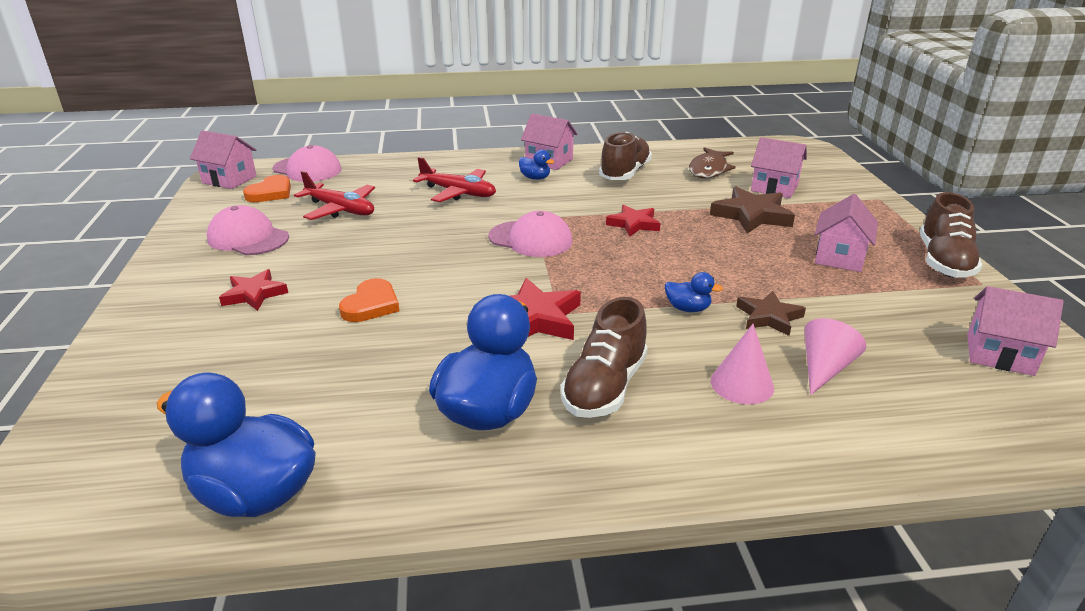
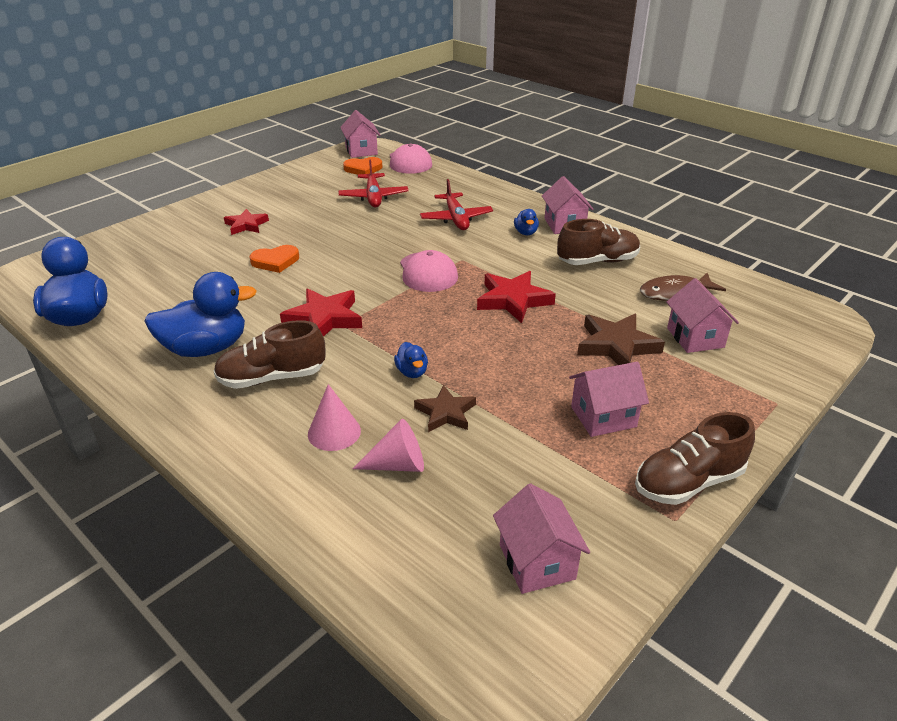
camera: 50 degrees right, 5 degrees up
pink cap [207,205,289,255] -> none
red star [606,205,660,237] -> red star [477,271,556,323], size x1.53

